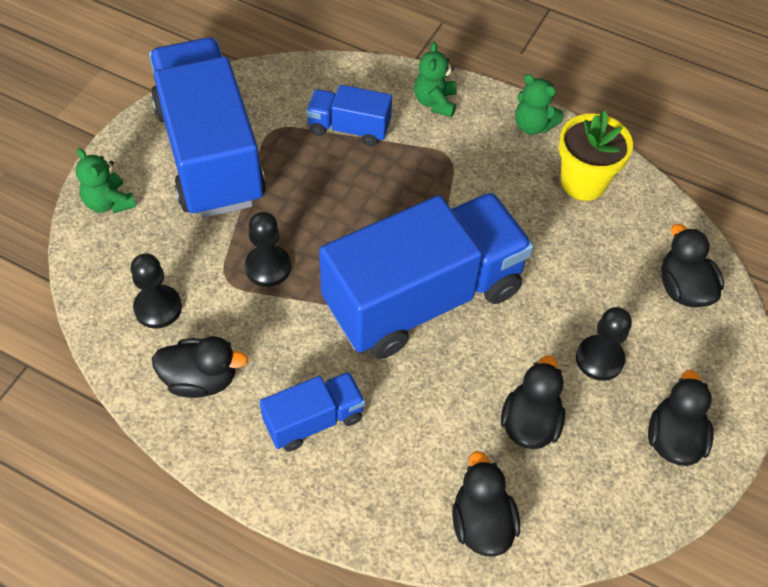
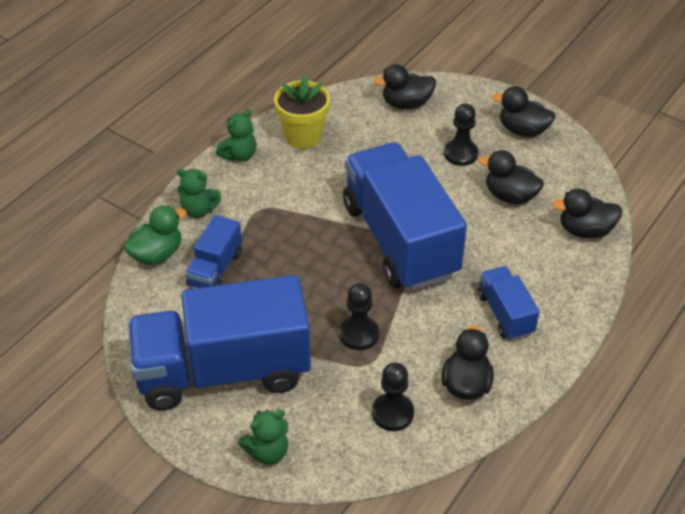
camera: 80 degrees left, 10 degrees down
none -> green duck [124,205,187,265]

